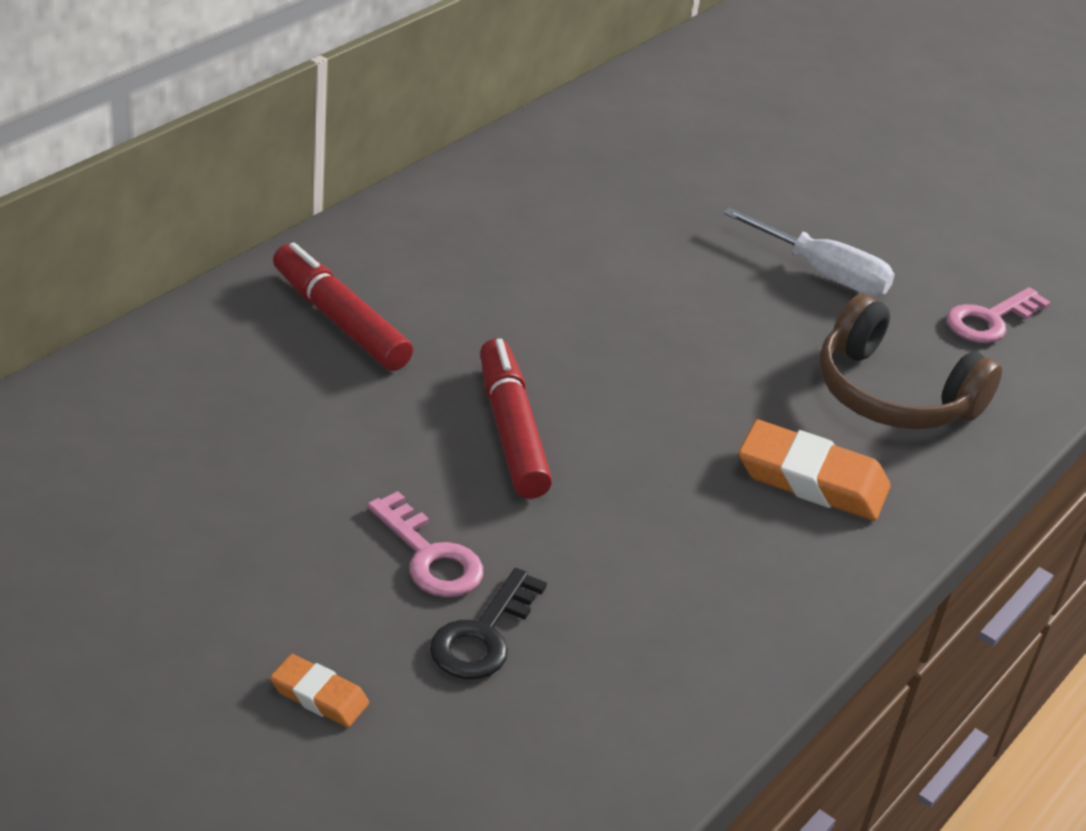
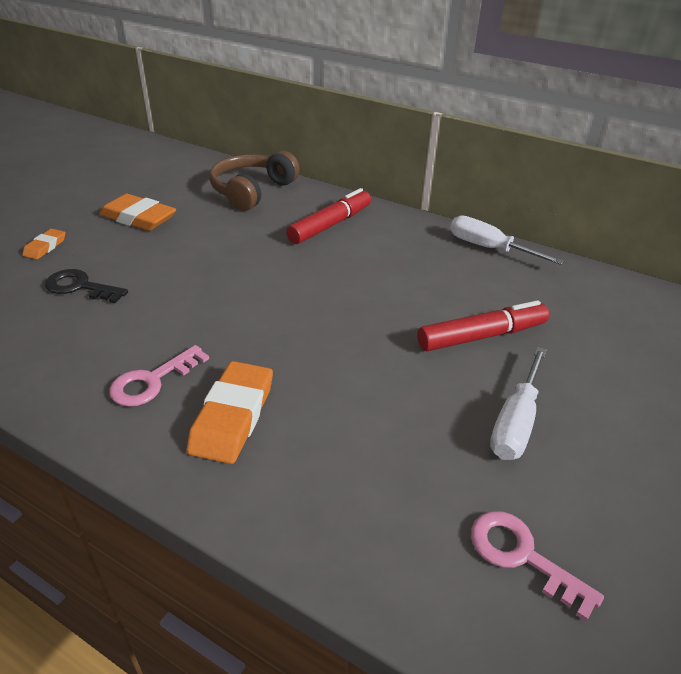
camera: 85 degrees right, 0 degrees up
pink key [367,491,483,597] -> pink key moved to [109,345,209,407]
red marker [480,339,552,499] -> red marker moved to [417,300,549,351]
brown headphones [819,294,1002,429] -> brown headphones moved to [209,151,300,211]
none -> orange eraser [99,194,176,231]
none -> white screwdriver [450,216,564,265]

